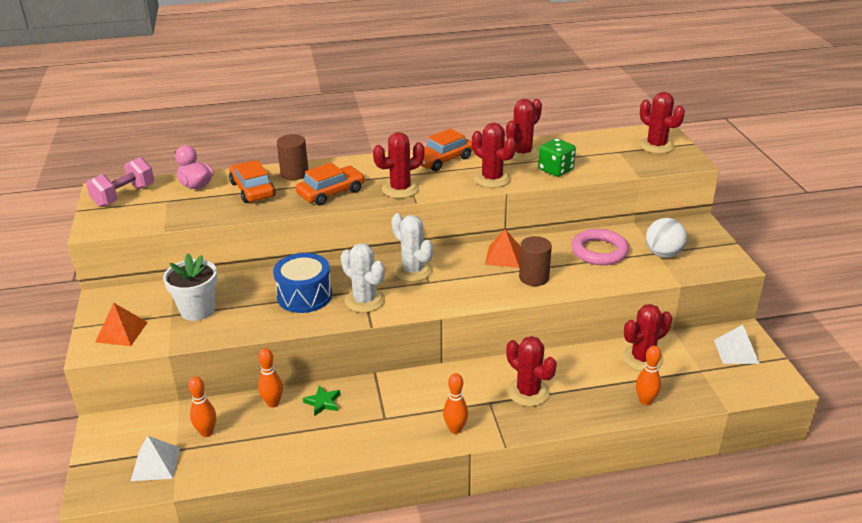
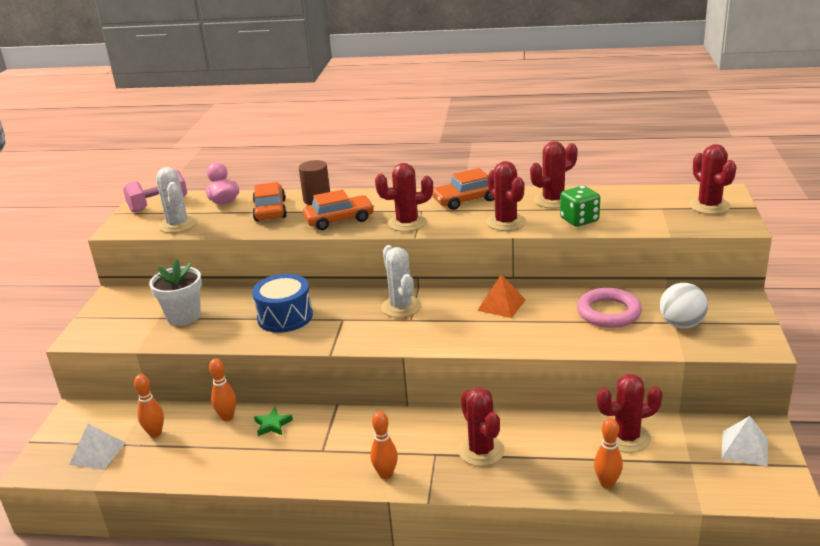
camera: 20 degrees right, 5 degrees down
orange pyramid [95,303,148,346] -> none
white cactus [341,243,385,313] -> white cactus moved to [156,167,197,233]
brown cylinder [519,236,552,286] -> none

